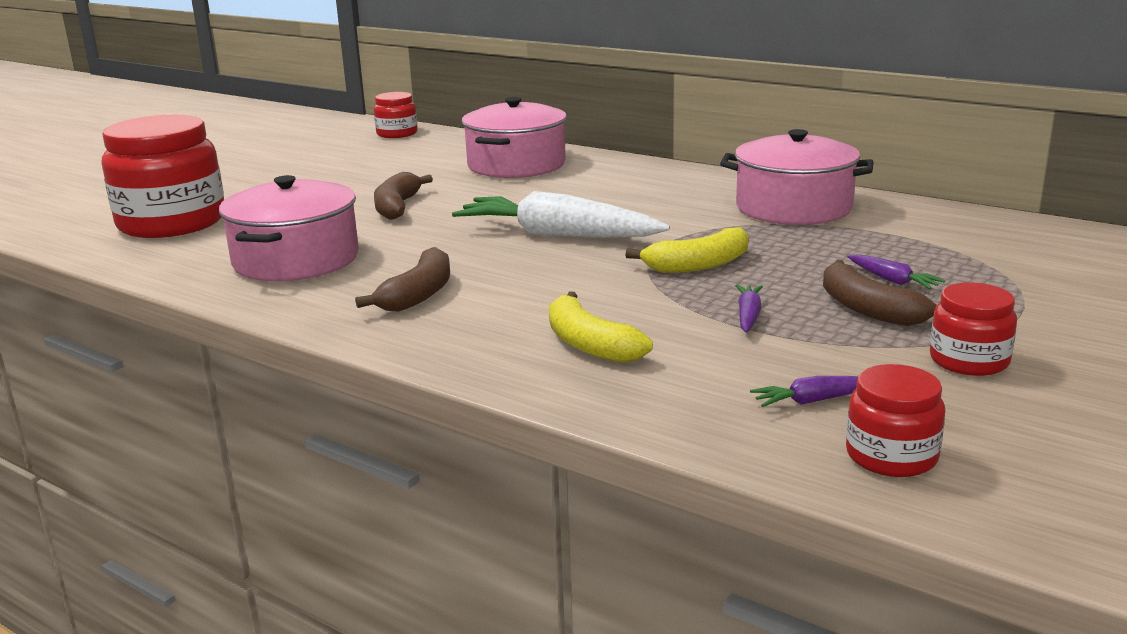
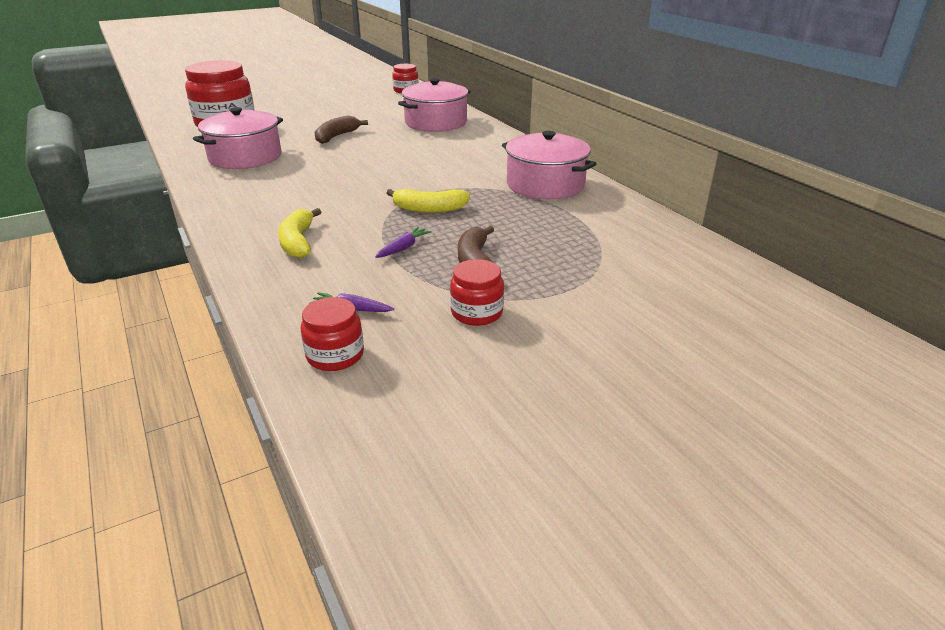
camera: 25 degrees right, 10 degrees up
brown banana [355,247,450,312] -> none
white carrot [452,191,670,238] -> none
purple carrot [847,254,946,289] -> none

